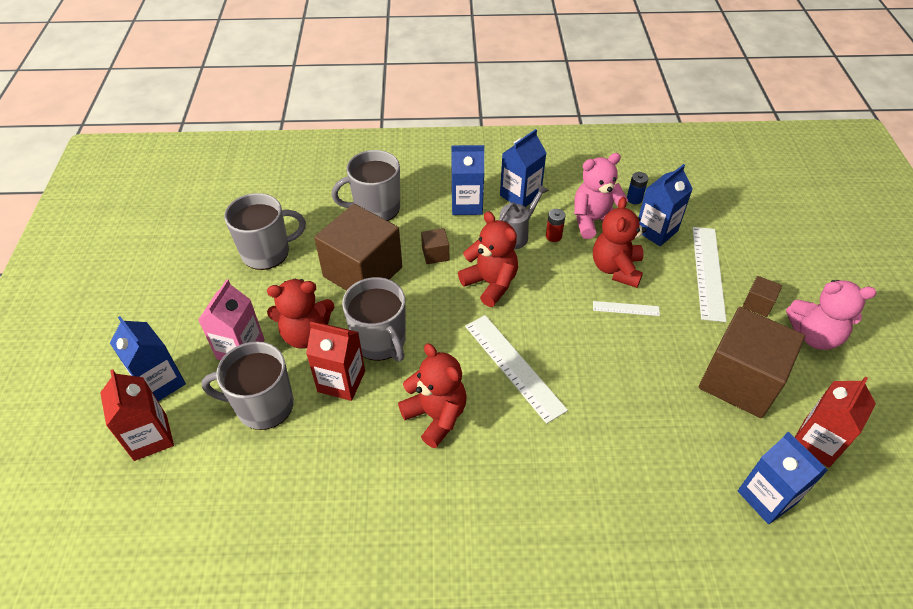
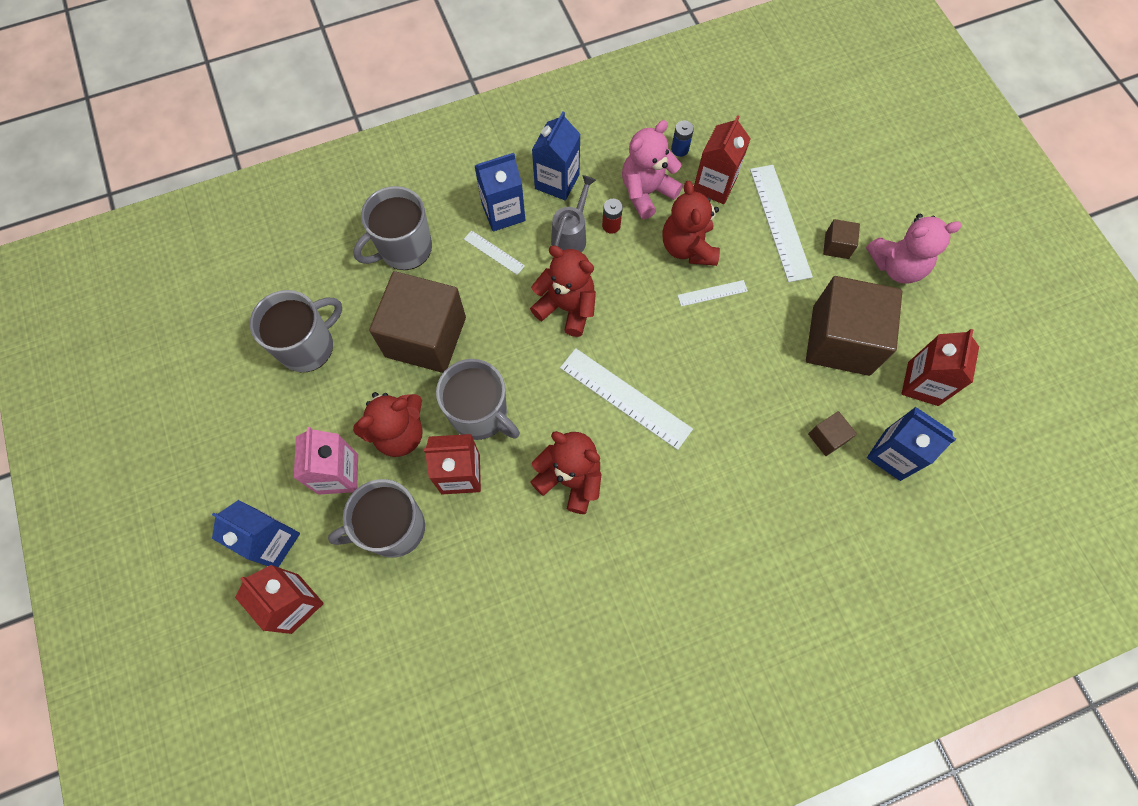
camera: 20 degrees left, 20 degrees up
brown cube [421,228,449,264] -> brown cube moved to [808,411,857,456]
blue carton [639,164,693,246] -> red carton [694,115,751,204]
none -> white ruler [464,230,525,275]

